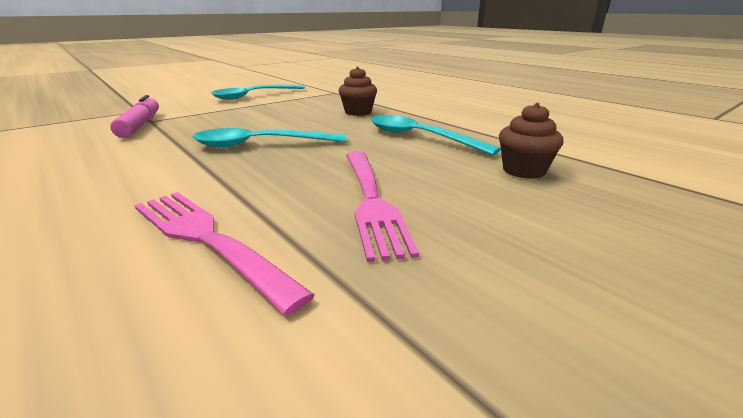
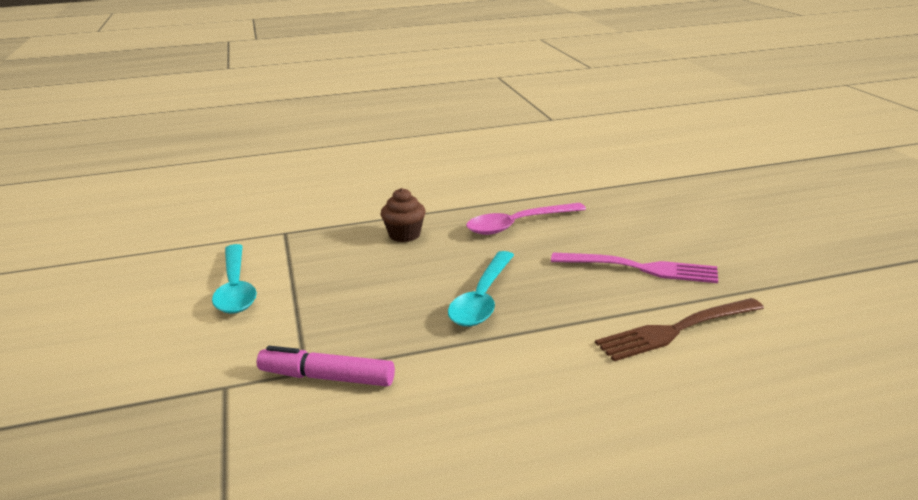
camera: 65 degrees left, 0 degrees up
pink fork [134,192,315,316] -> brown fork [595,298,764,361]
turquoise spoon [371,115,501,156] -> pink spoon [466,203,586,235]
brown cupcake [499,103,564,179] -> none

